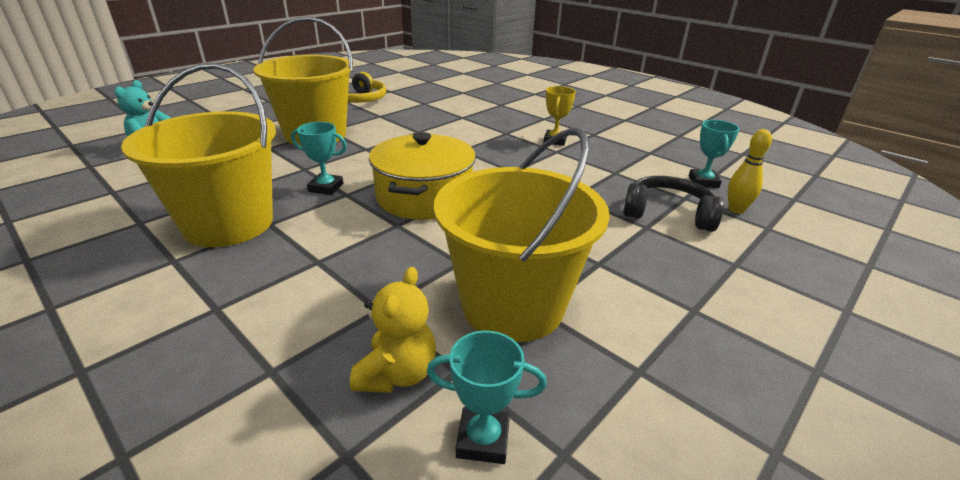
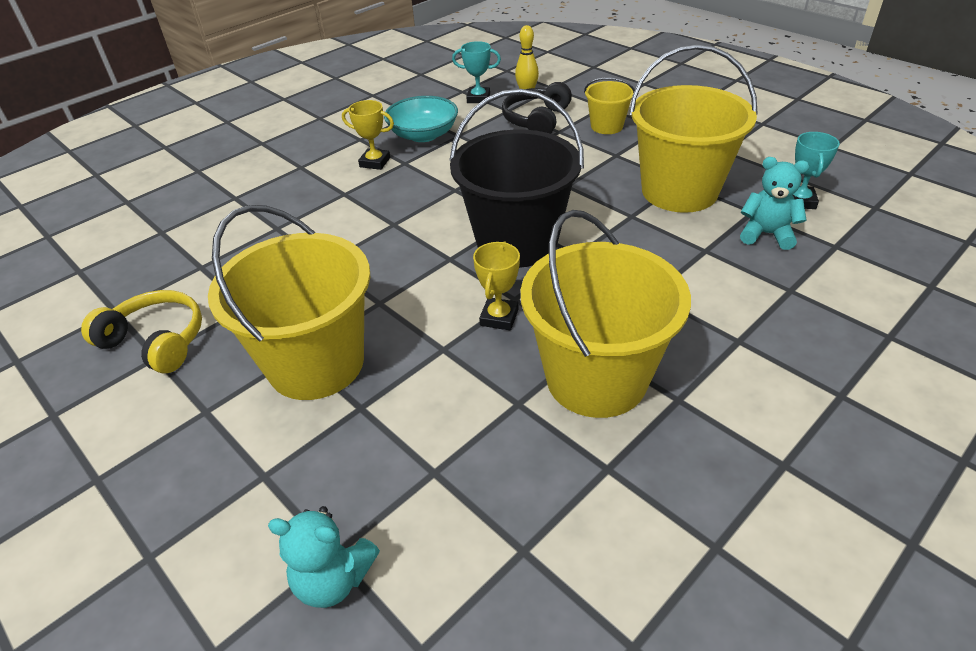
camera: 85 degrees left, 10 degrees up
turquoise trophy [291,122,347,195] -> yellow trophy [473,242,520,330]
yellow teddy bear [350,267,436,393] -> turquoise teddy bear [740,157,809,250]
yellow pot [369,132,476,220] -> black bucket [449,89,584,268]
none -> turquoise bowl [384,96,458,142]
none -> yellow bucket [584,77,635,134]

